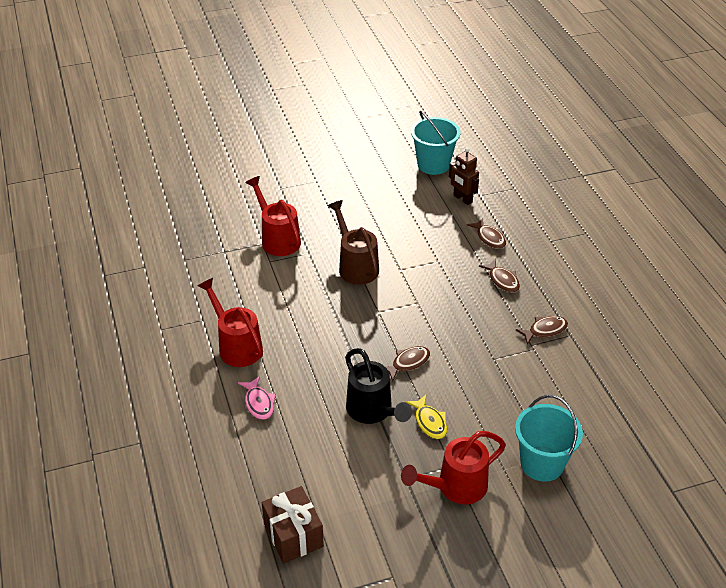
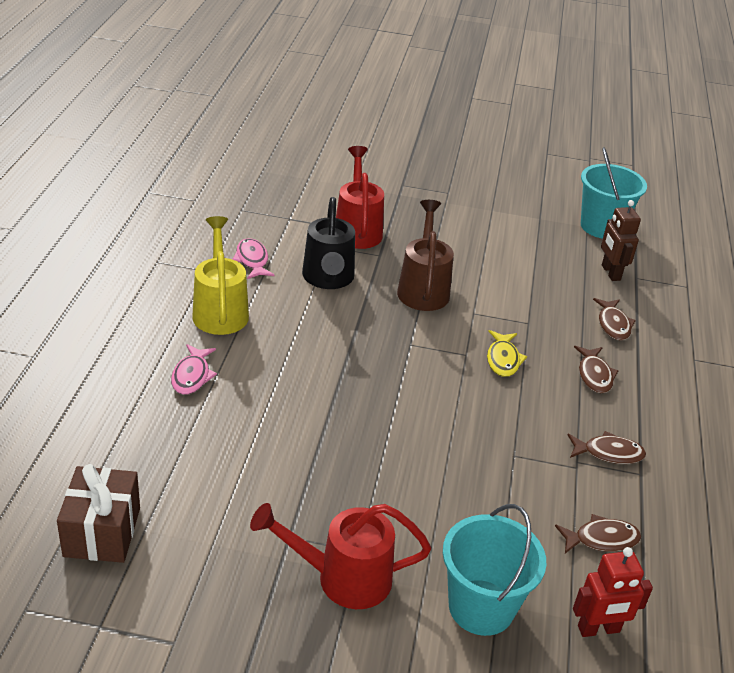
camera: 25 degrees right, 5 degrees down
red watering can [198,278,263,367] -> yellow watering can [192,216,249,335]
black watering can [345,348,412,424] -> black watering can moved to [302,197,355,289]
brown fish [385,346,430,381] -> brown fish moved to [555,514,641,553]
yellow fish [405,394,447,439] -> yellow fish moved to [487,330,527,377]
none -> pink fish [232,238,274,279]
none -> red robot [573,547,653,637]

